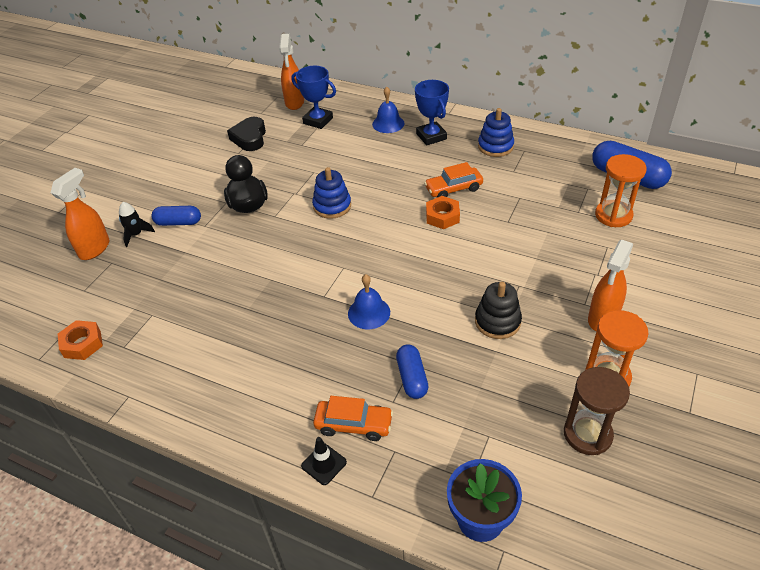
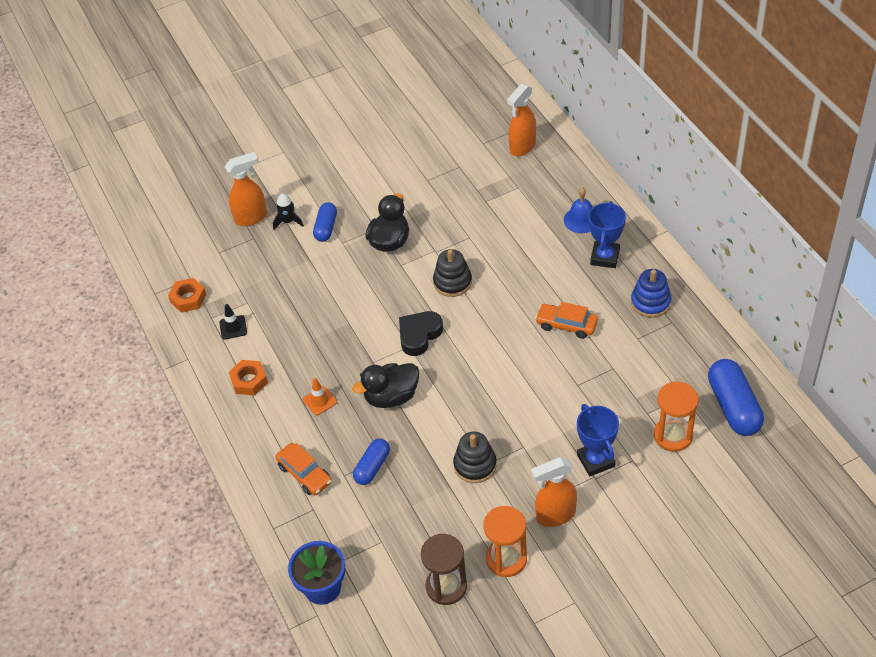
camera: 40 degrees right, 5 degrees up
blue capsule [151,206,201,226] -> blue capsule turned 60 degrees clockwise [313,202,337,242]
black heart [227,117,266,151] -> black heart moved to [399,311,443,356]
blue trophy [292,66,336,129] -> blue trophy moved to [577,404,619,476]
black traffic cone [301,437,347,485] -> black traffic cone moved to [219,304,247,340]
blue stacking toy [312,167,351,219] -> black stacking toy [433,249,472,297]
blue bell [348,274,390,329] -> black duck [352,363,420,408]
orange nut [426,196,460,229] -> orange nut moved to [229,360,268,396]
none -> orange traffic cone [303,378,337,416]

